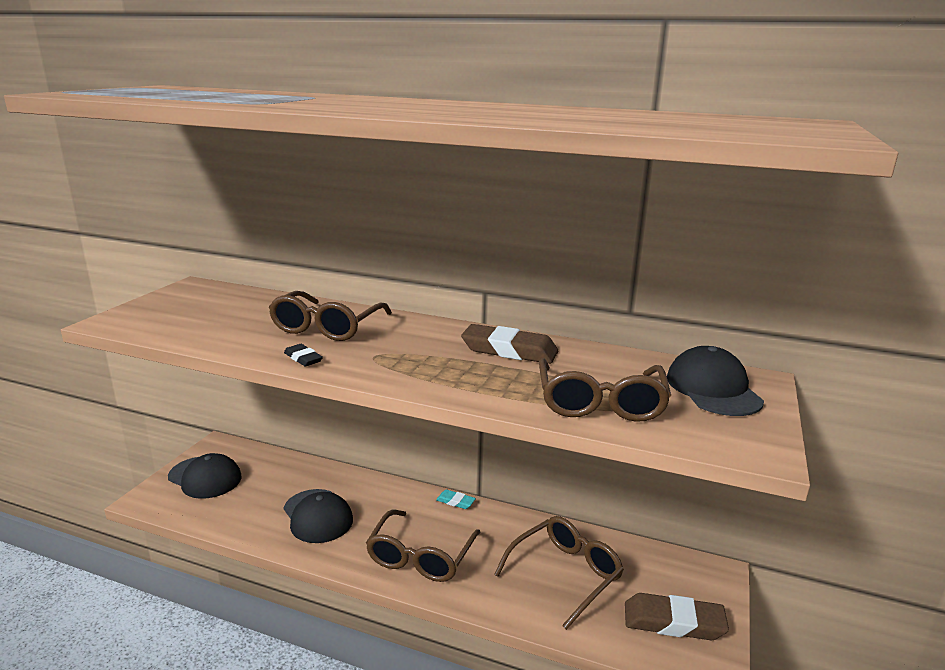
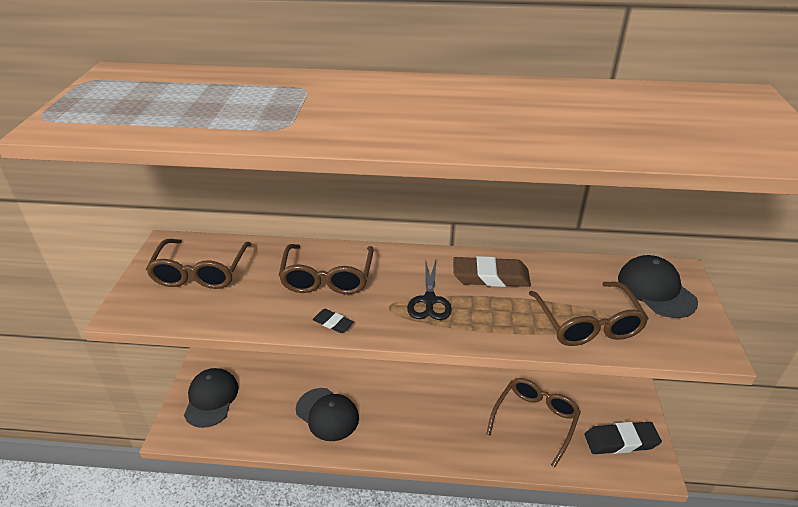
camera: 15 degrees left, 15 degrees up
black cap [168,453,242,499] -> black cap turned 105 degrees counterclockwise [184,368,239,428]
brown glasses [366,510,481,582] -> brown glasses moved to [146,239,252,289]
turquoise eraser [436,490,476,509] -> none
brown eraser [625,593,729,640] -> black eraser [585,422,662,454]
none -> black scissors [407,261,452,320]

